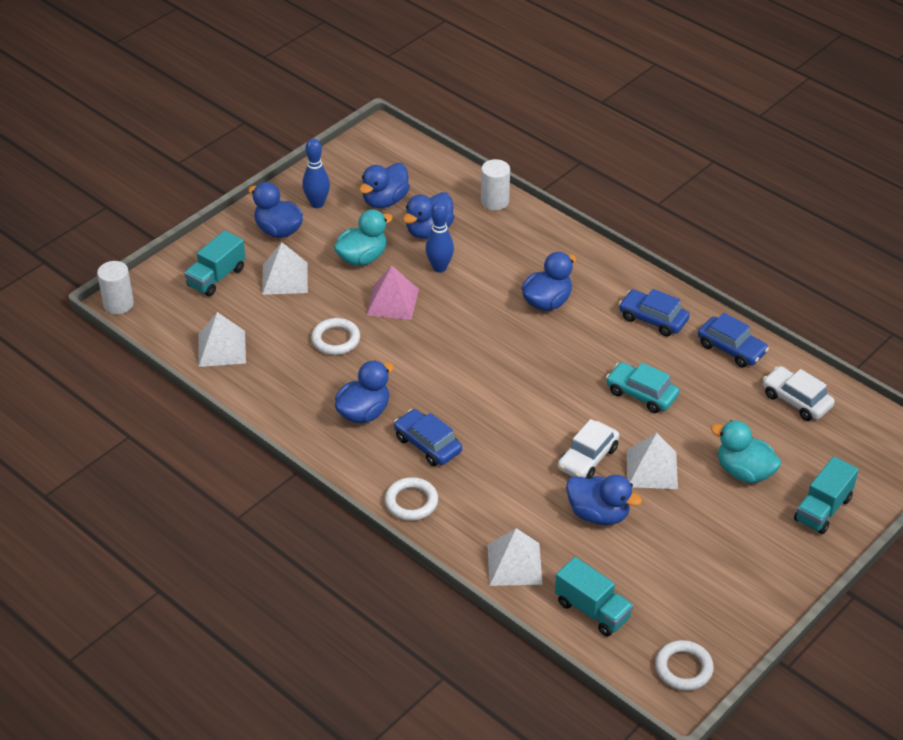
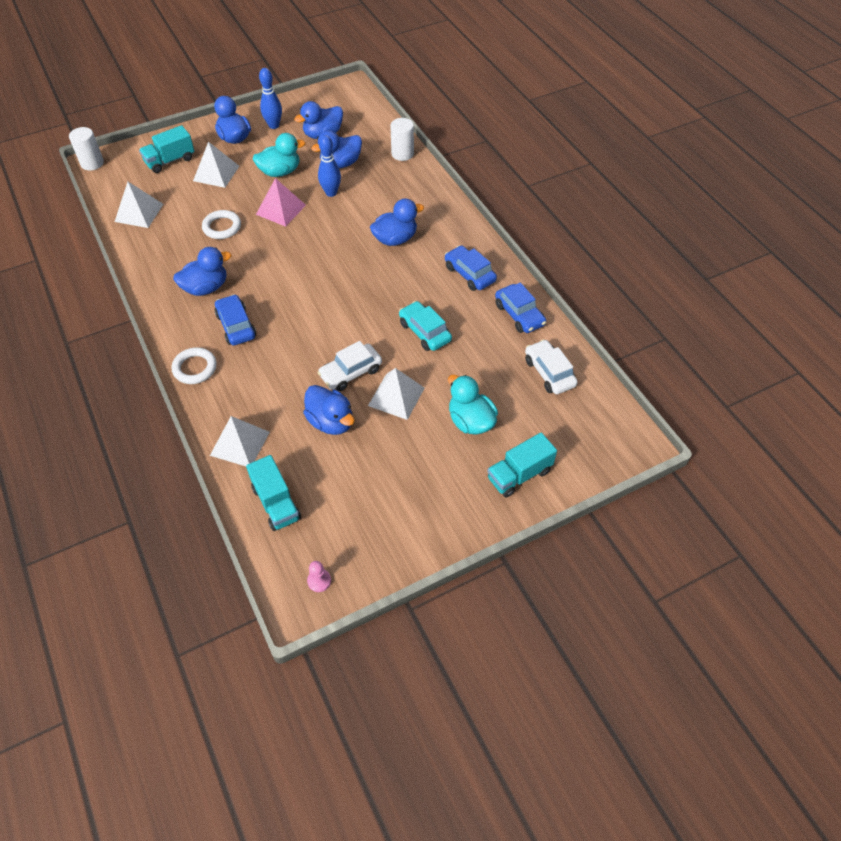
camera: 20 degrees right, 10 degrees up
white ring [655,640,714,691] -> pink pawn [307,561,331,592]

